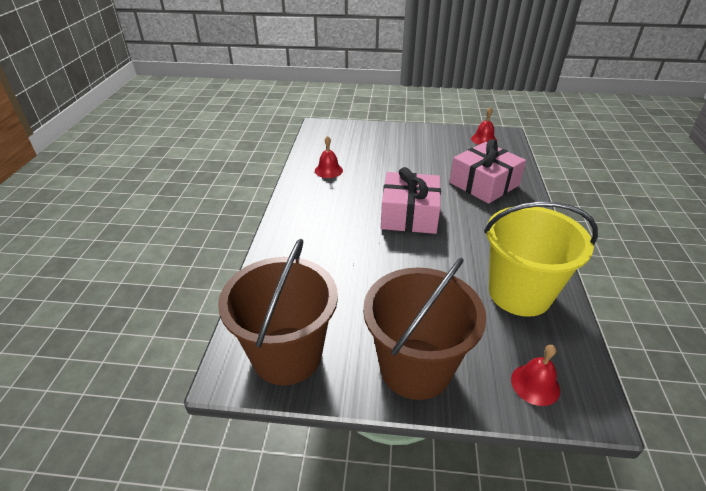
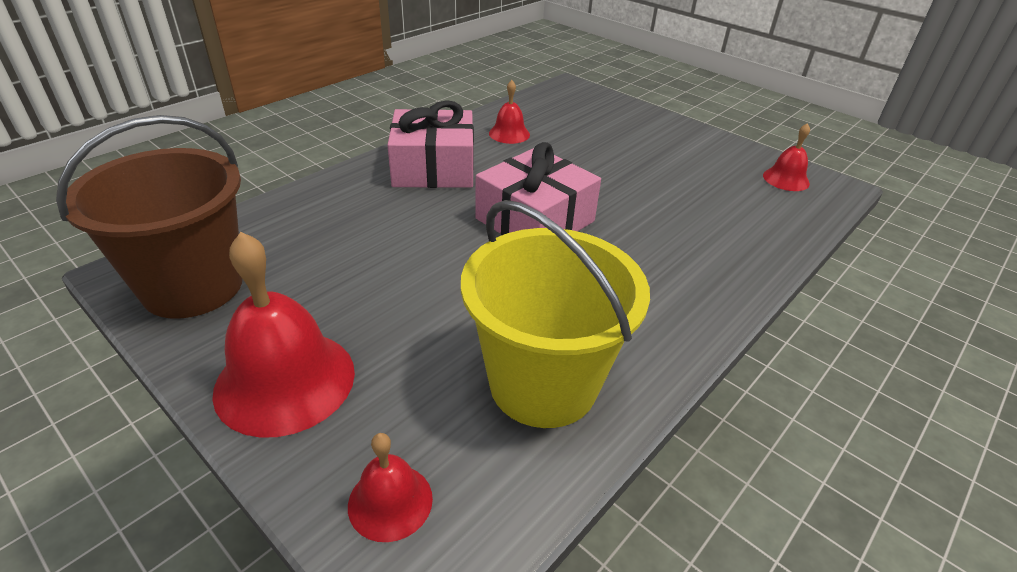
camera: 35 degrees right, 0 degrees up
brown bucket [363,258,486,400] -> red bell [212,232,355,438]
pink gift [450,139,526,204] -> pink gift moved to [387,100,474,188]

